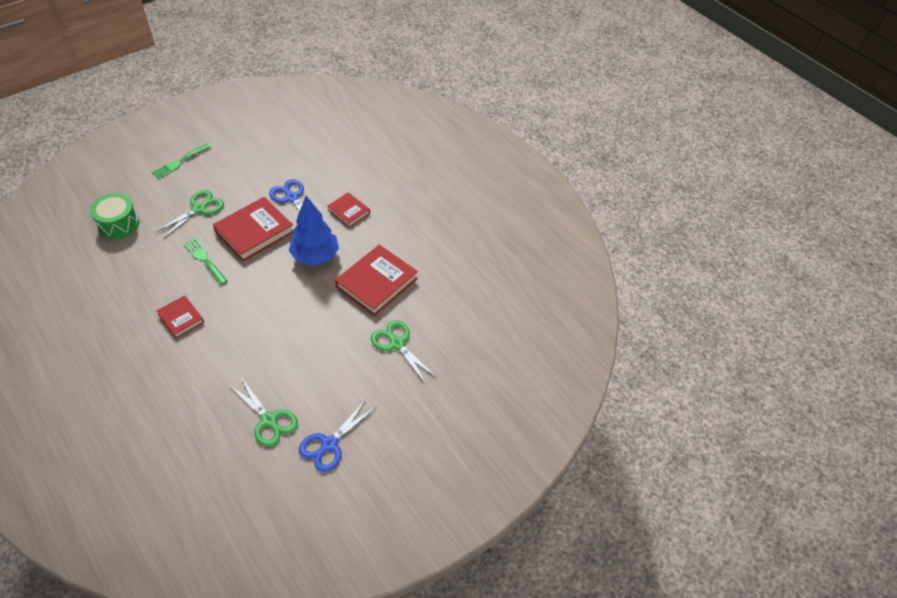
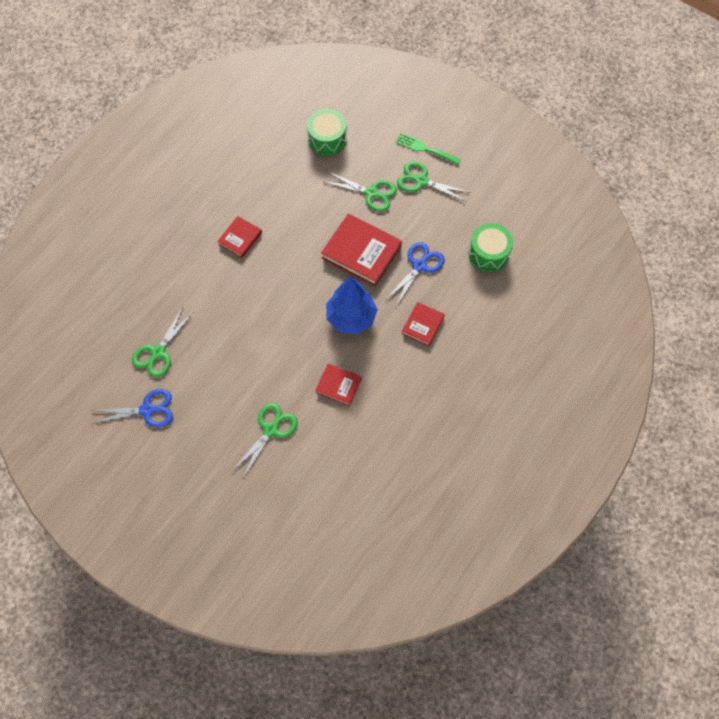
camera: 75 degrees right, 15 degrees up
green fork [183,237,228,285] -> none
blue scissors [299,400,376,472] -> blue scissors turned 150 degrees clockwise [91,389,173,427]
red book [335,245,418,316] -> red book [315,364,362,406], size x0.56
none -> green scissors [397,161,471,202]
none -> green drum [469,223,513,272]

